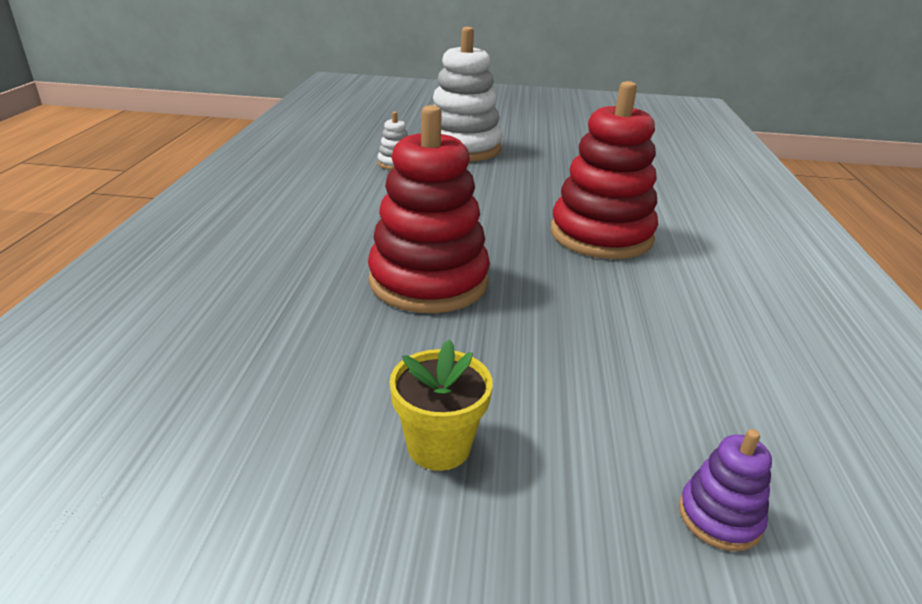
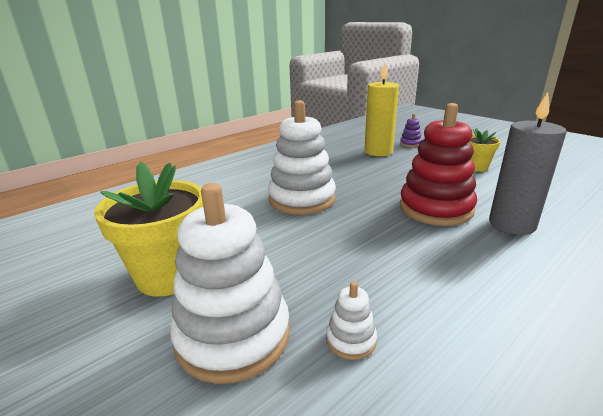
camera: 135 degrees left, 5 degrees down
red stacking toy [551,81,658,259] -> white stacking toy [268,100,336,215]
none -> yellow flower pot [94,162,203,297]
none -> yellow candle [364,63,399,156]
none -> grey candle [489,92,567,235]

